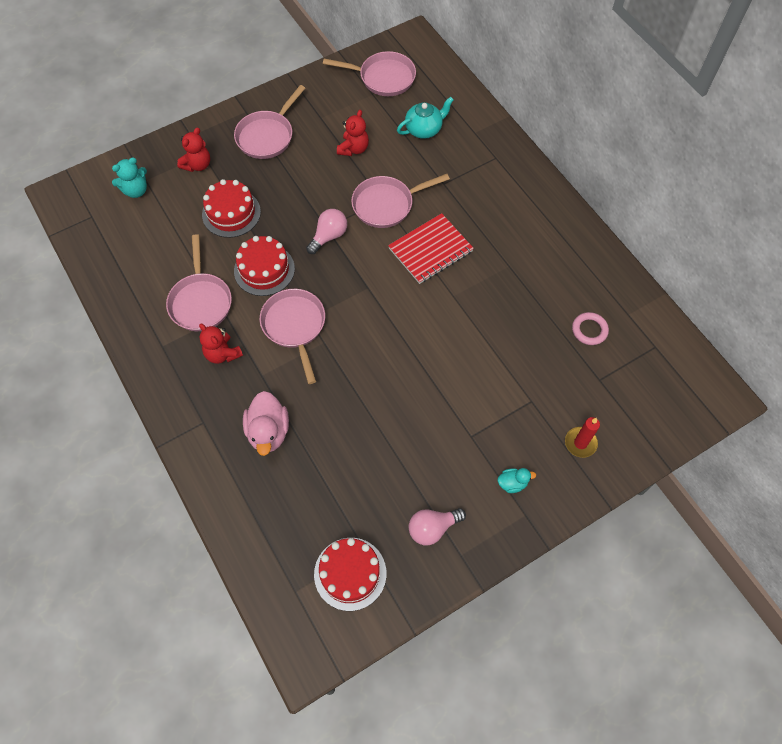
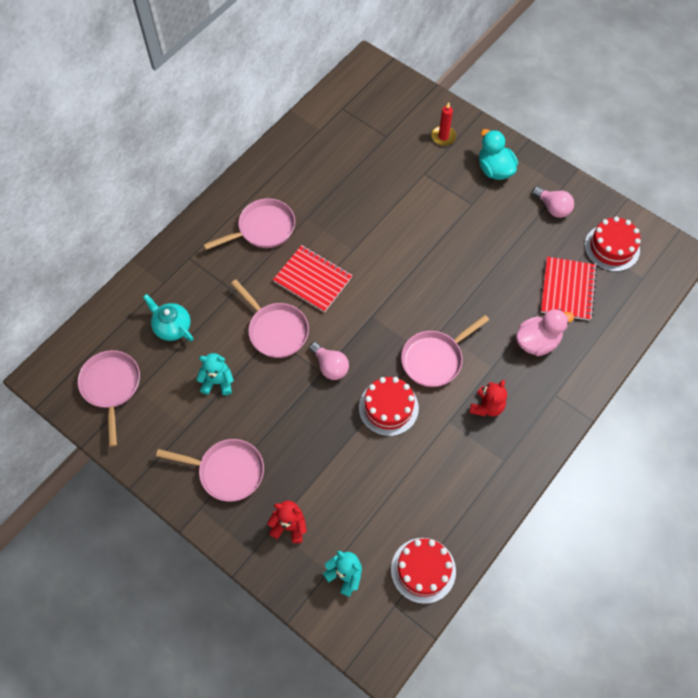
camera: 110 degrees left, 0 degrees up
pink pan [166,234,232,331] -> pink pan moved to [203,198,295,250]
red cake [202,179,261,238] -> red cake moved to [391,538,456,604]
pink light bulb [306,209,347,254] -> pink light bulb turned 150 degrees counterclockwise [309,342,349,380]
red teddy bear [337,110,369,156] -> turquoise teddy bear [196,353,234,395]
turquoise duck [498,468,536,493] -> turquoise duck [479,129,518,180], size x1.91
pink ring [572,312,609,345] -> none
none -> red notebook [541,257,597,321]

